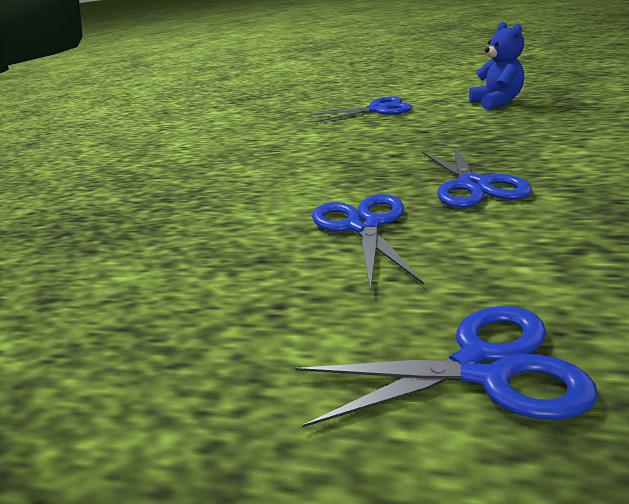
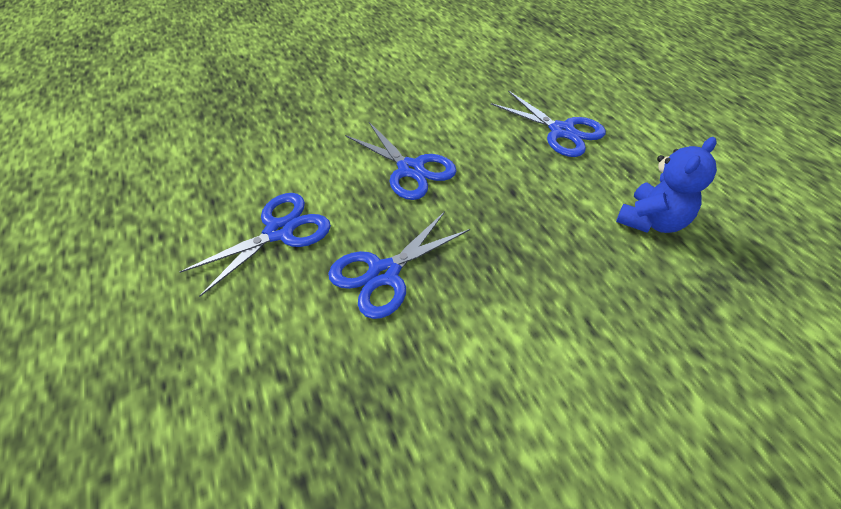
camera: 50 degrees right, 20 degrees up
blue scissors [295,306,598,427] -> blue scissors moved to [345,122,457,200]

